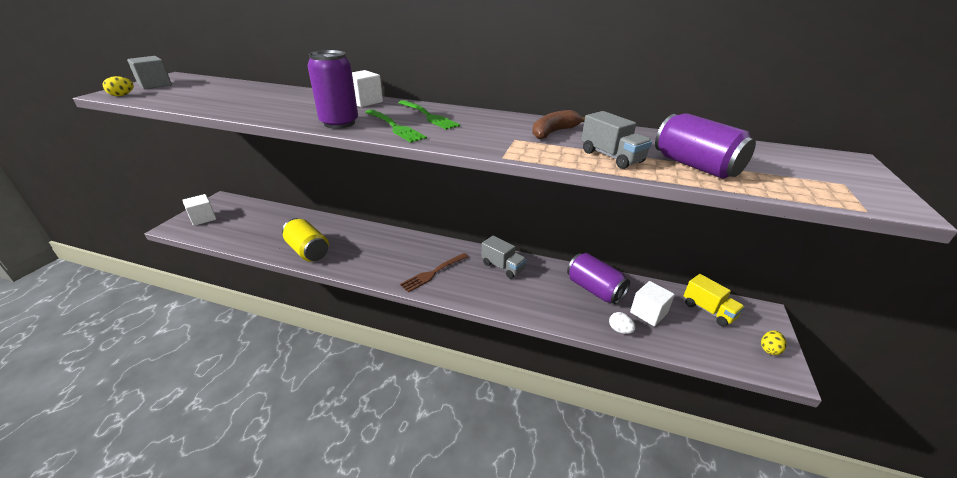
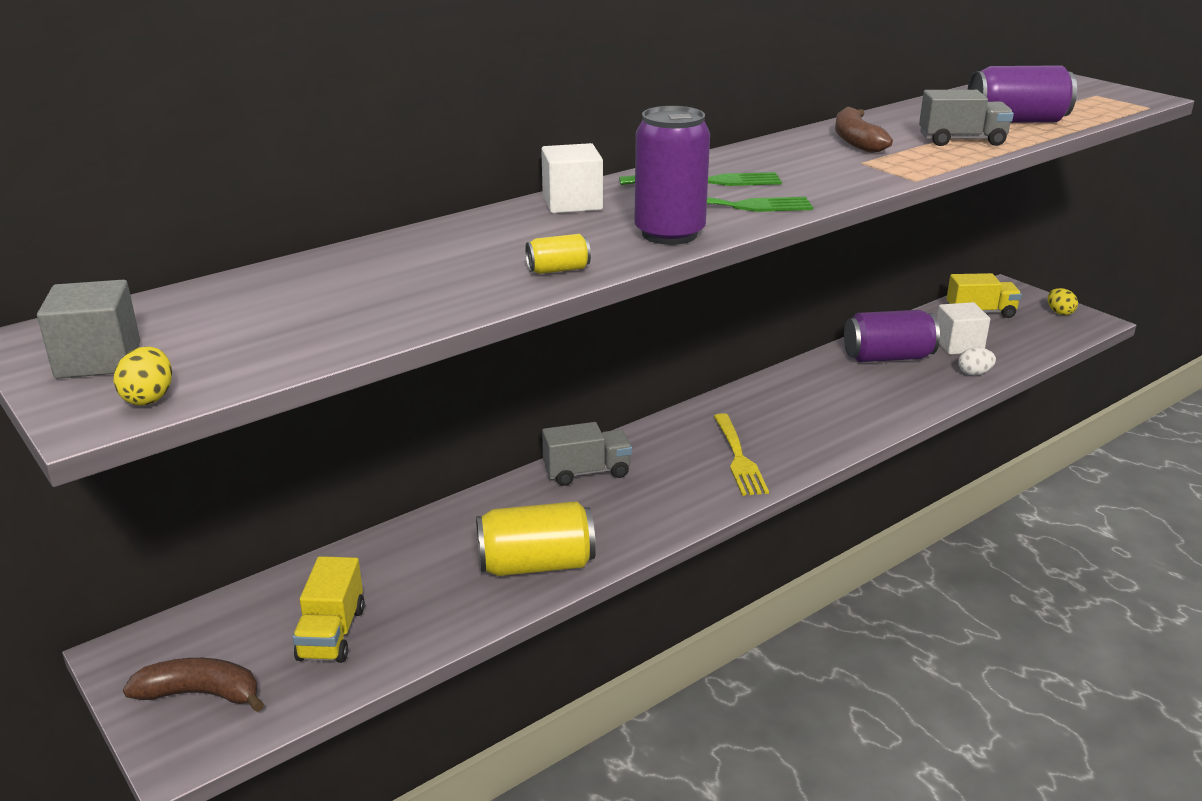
camera: 55 degrees left, 5 degrees down
white cube [182,194,216,226] -> brown banana [123,658,264,712]
brown fork [400,253,468,292] -> yellow fork [714,413,769,496]
grey truck [482,236,527,279] -> grey truck moved to [542,422,632,486]
none -> yellow truck [292,556,365,663]
none -> yellow can [525,234,591,274]

